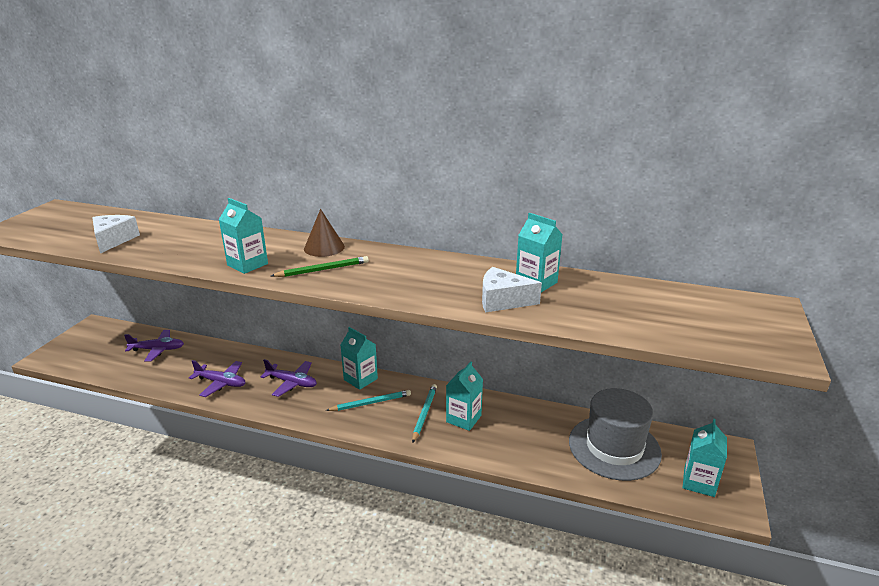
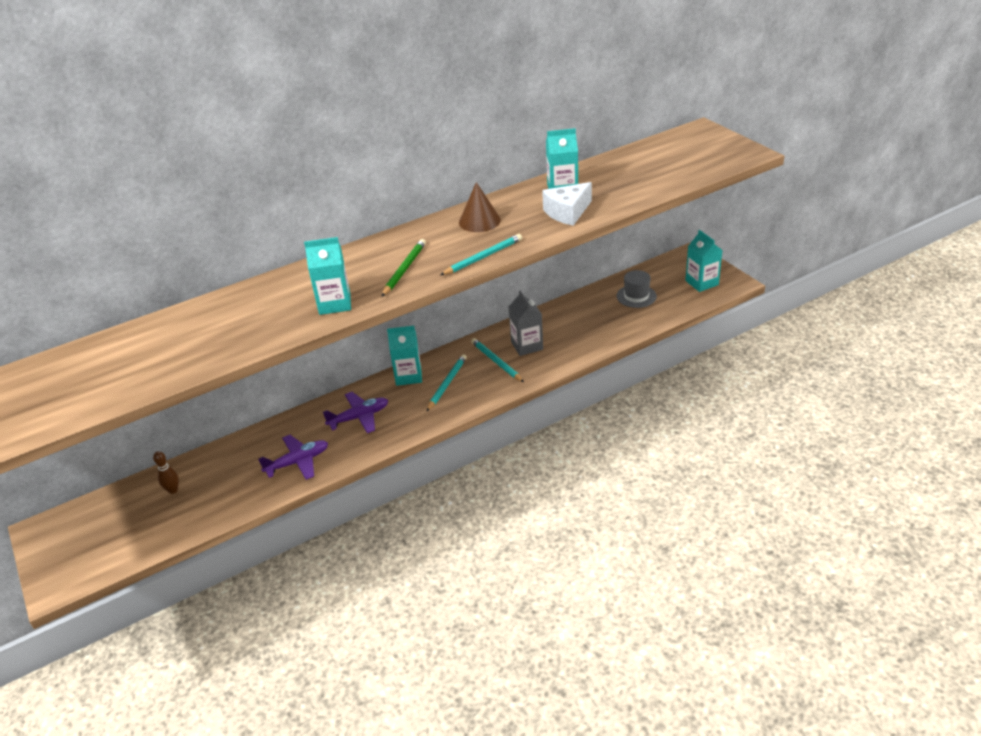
camera: 45 degrees left, 10 degrees up
white cheese [92,215,140,254] -> none
purple plane [124,330,184,362] -> brown bowling pin [153,451,179,494]
brown cone [304,209,345,257] -> brown cone moved to [459,182,501,232]
turquoise carton [446,362,483,431] -> grey carton [509,290,543,356]
grey hat [569,388,662,481] -> grey hat [616,270,657,308], size x0.52
none -> turquoise pencil [440,234,522,275]

